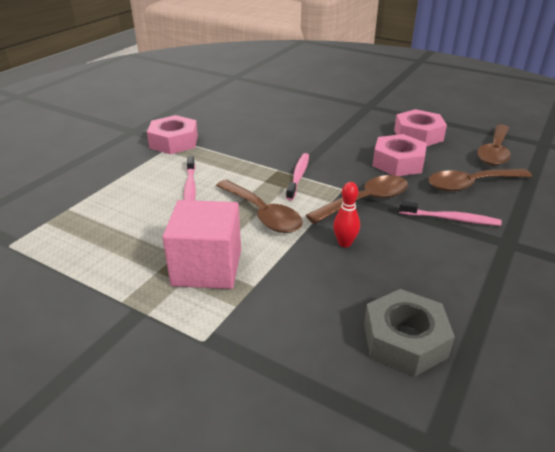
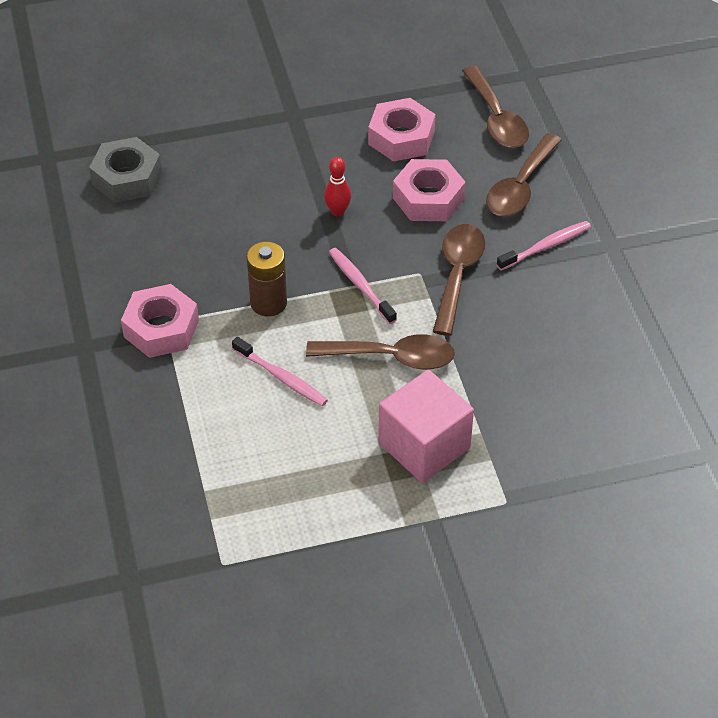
camera: 45 degrees left, 15 degrees up
red bowling pin [333,182,360,247] -> red bowling pin moved to [324,157,351,216]
grey nut [364,289,455,377] -> grey nut moved to [89,137,162,203]
none -> brown battery [247,242,287,317]

